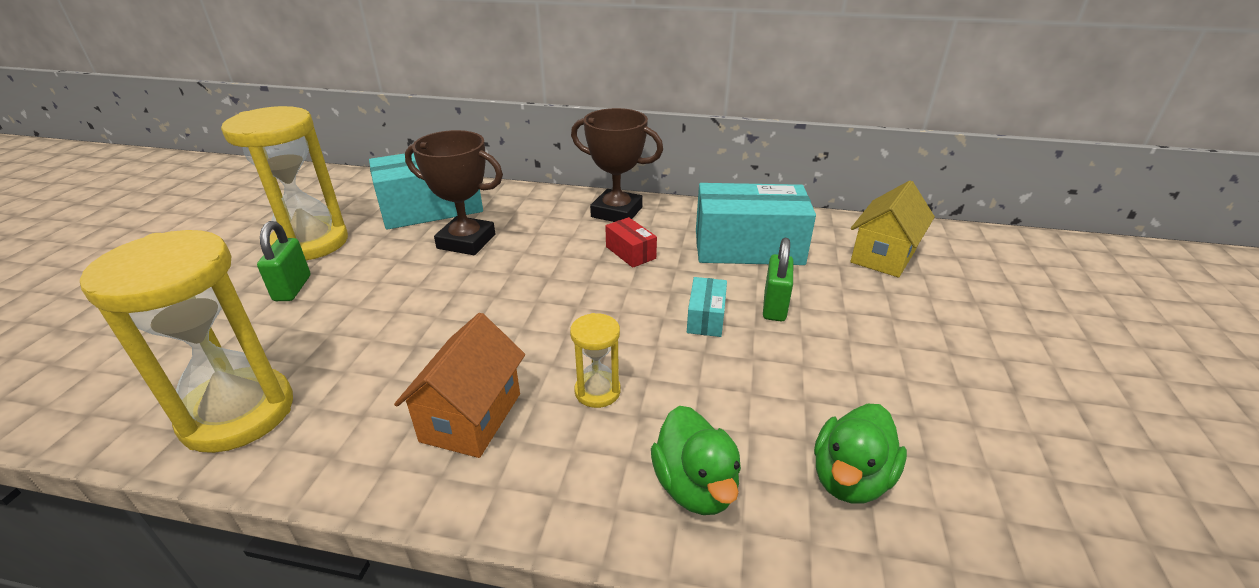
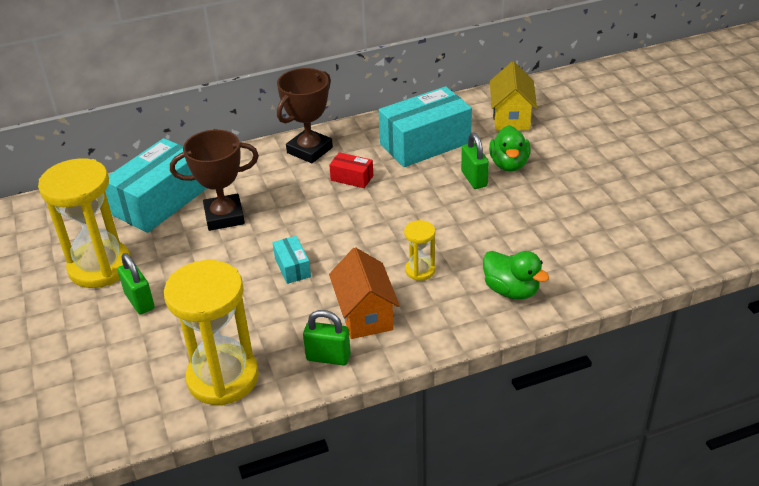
camera: 30 degrees left, 5 degrees up
brown trophy [571,108,663,222] -> brown trophy turned 45 degrees counterclockwise [277,68,333,163]
turquoise box [687,277,727,337] -> turquoise box moved to [273,236,311,284]
green duck [814,404,907,503] -> green duck moved to [489,125,530,172]
none -> green padlock [303,310,351,366]

